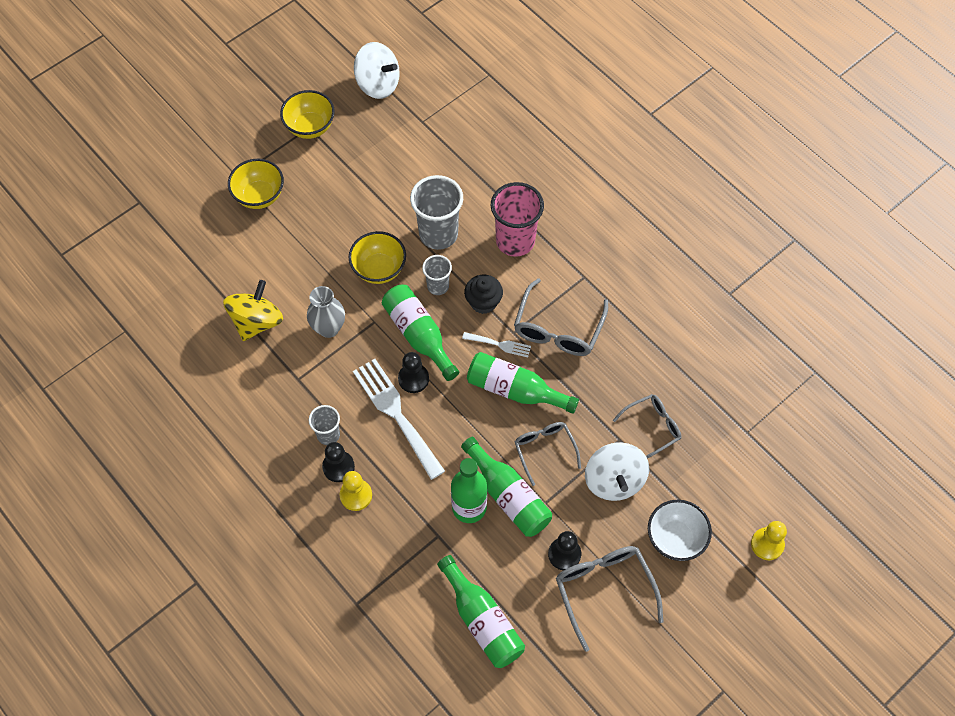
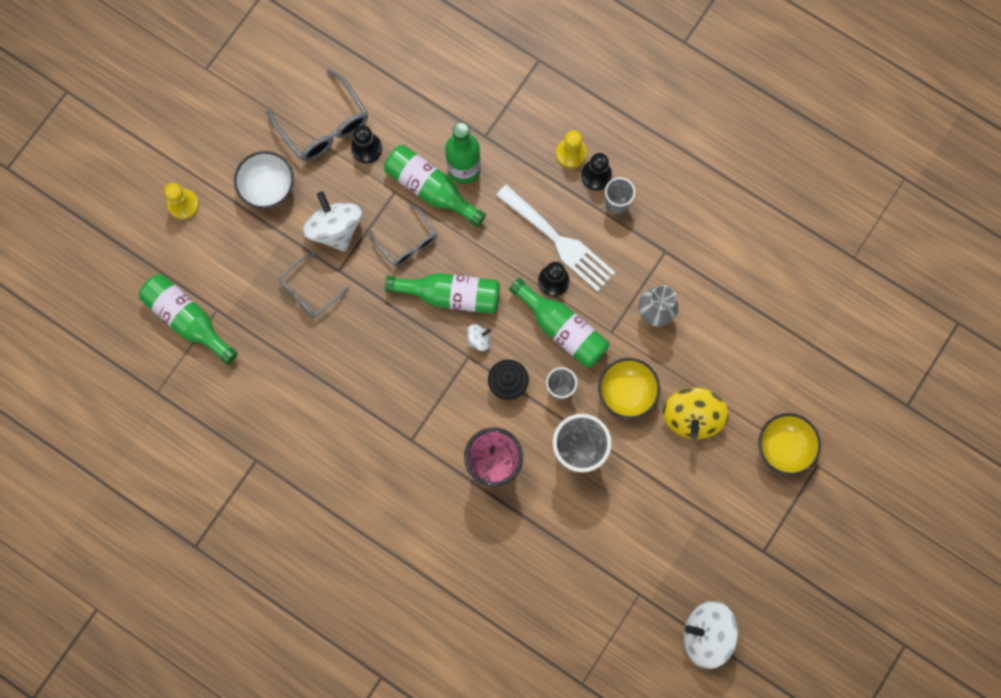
camera: 165 degrees right, 15 degrees up
yellow spinning top [223,280,283,341] -> yellow spinning top moved to [663,387,729,439]
yellow bowl [280,90,335,139] -> none
green bottle [437,555,525,668] -> green bottle moved to [139,274,238,365]
white fork [462,332,531,357] -> white spinning top [467,324,491,351]
grey glasses [514,278,608,356] -> none

